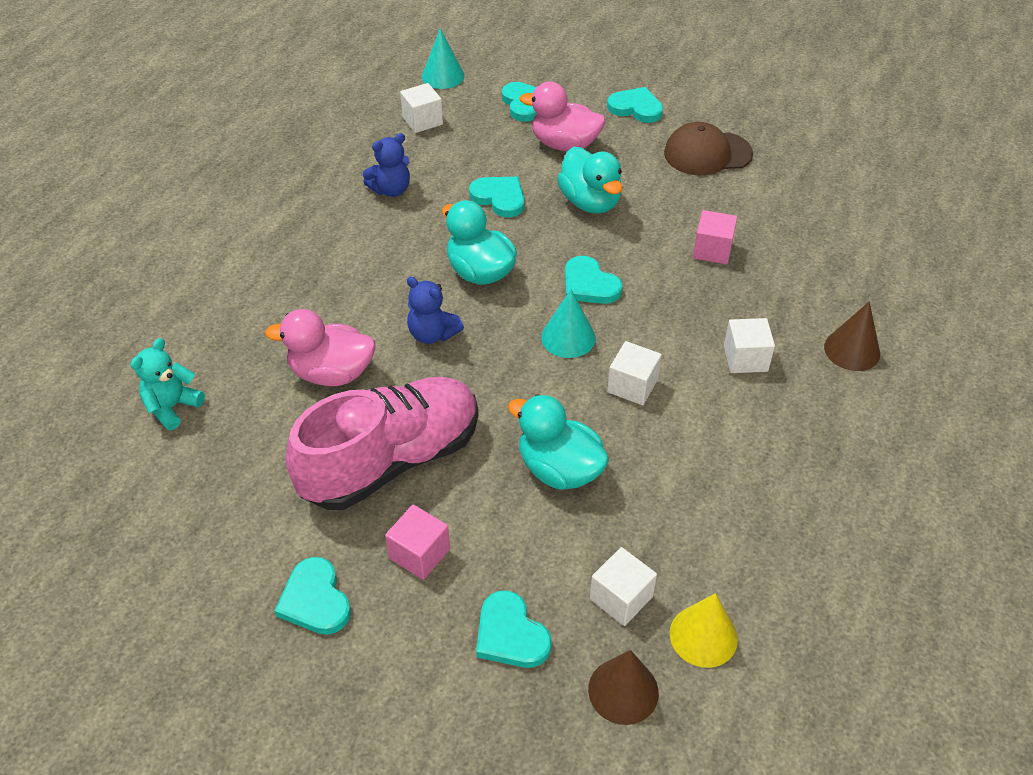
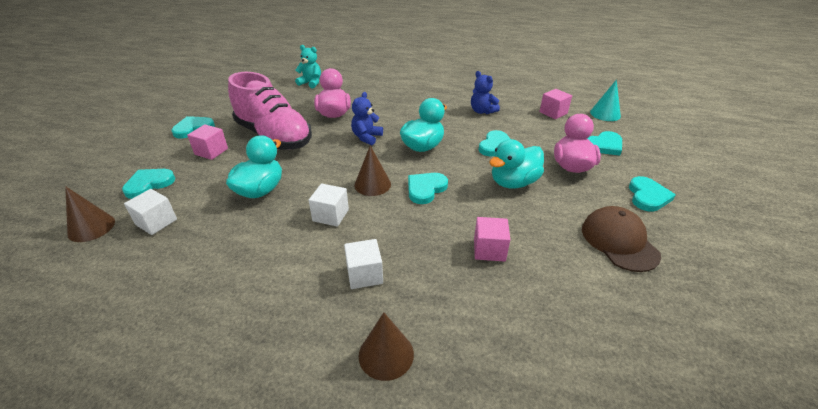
camera: 80 degrees right, 10 degrees down
white cube [400,83,443,133] -> pink cube [539,89,572,119]
turquoise cone [541,289,596,358] -> brown cone [354,145,391,196]
yellow cone [670,593,738,668] -> none

